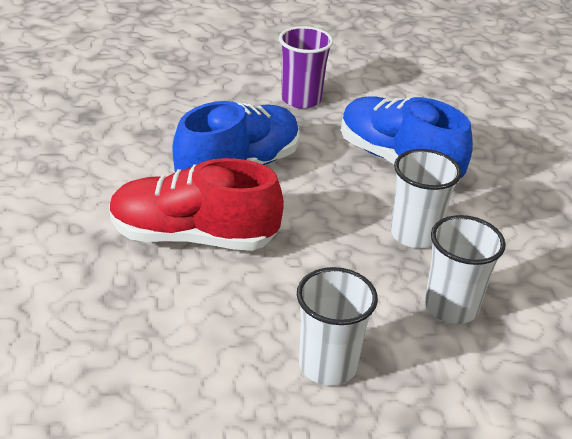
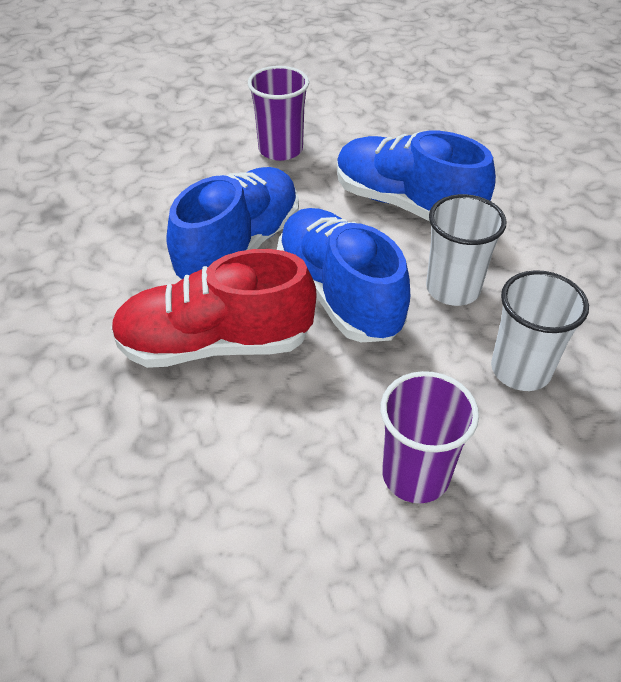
camera: 10 degrees left, 10 degrees up
white cup [297,267,378,385] -> purple cup [380,371,479,503]
none -> blue shoe [277,208,410,342]

